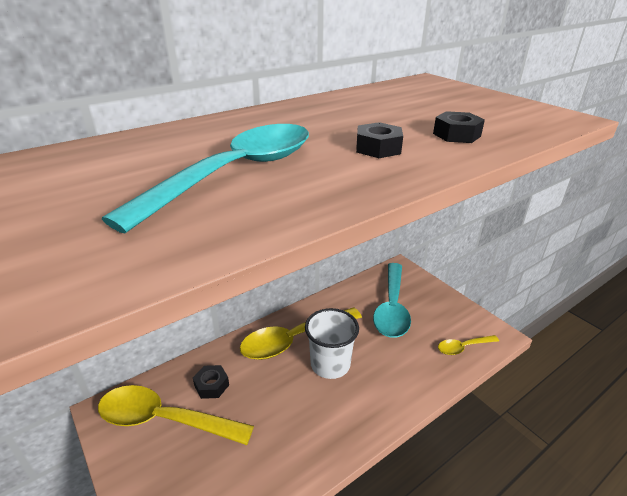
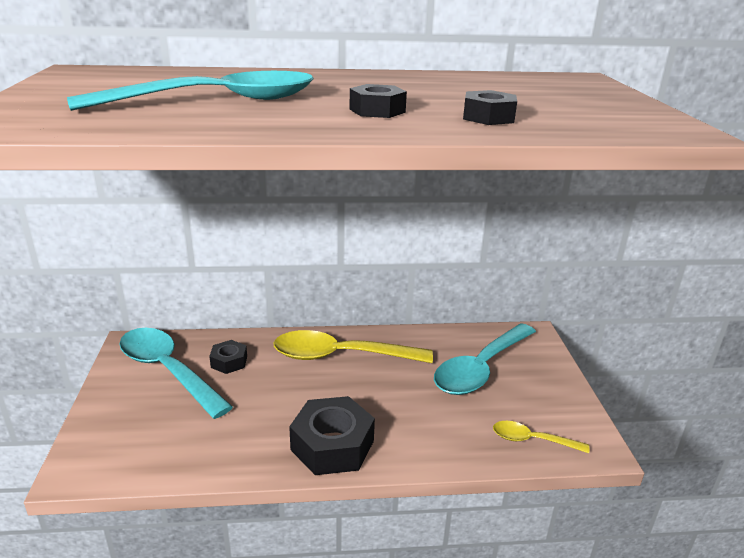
camera: 30 degrees right, 5 degrees down
yellow spoon [98,385,254,445] -> turquoise spoon [119,328,233,419]
white cup [305,308,359,379] -> none
none -> black nut [289,396,375,475]

